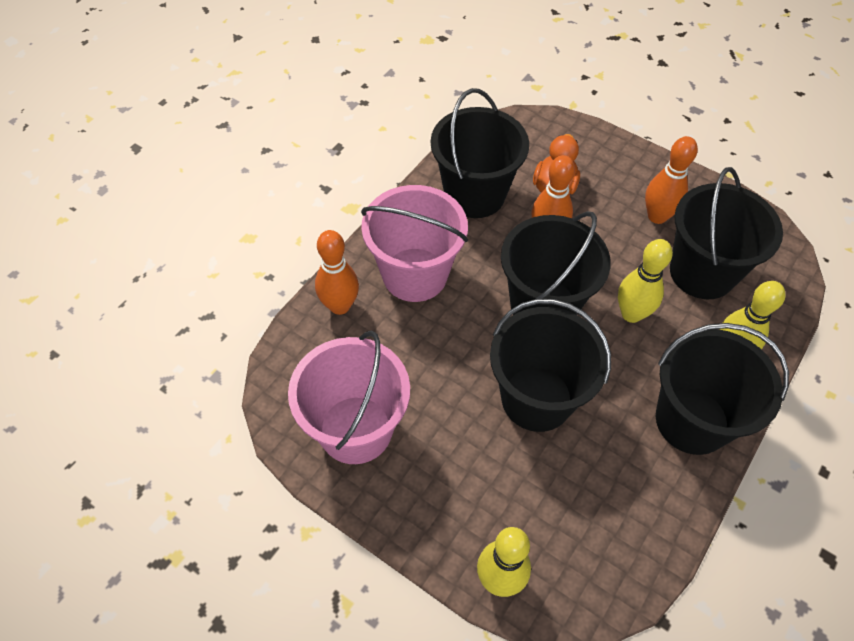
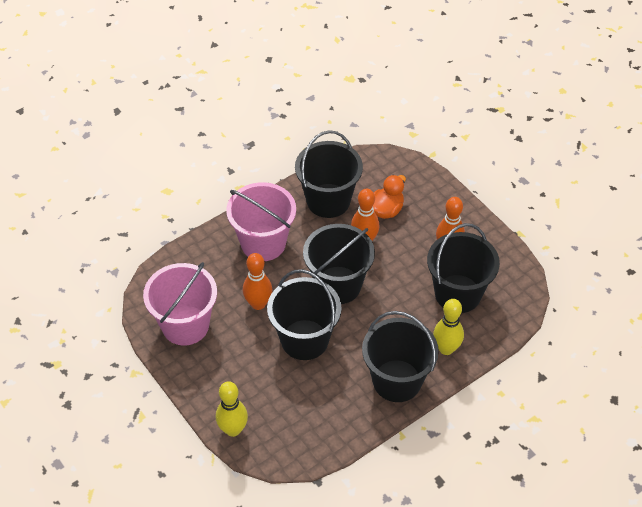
camera: 20 degrees right, 5 degrees down
orange bowling pin [315,230,359,315] -> orange bowling pin moved to [243,253,272,310]
yellow bowling pin [618,239,673,323] -> none

